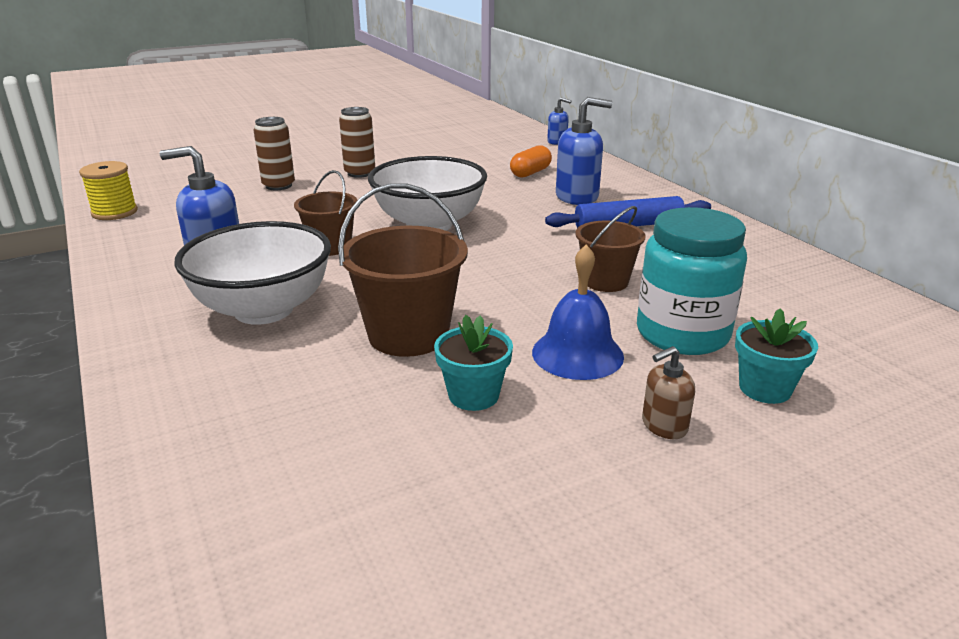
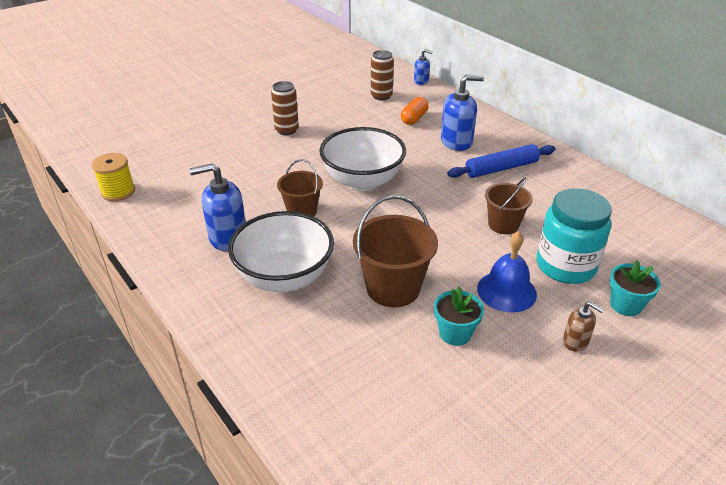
camera: 10 degrees left, 10 degrees up
brown can [253,117,295,190] -> brown can moved to [371,50,394,101]
brown soap dispenser [642,346,695,439] -> brown soap dispenser turned 105 degrees counterclockwise [563,302,604,352]

